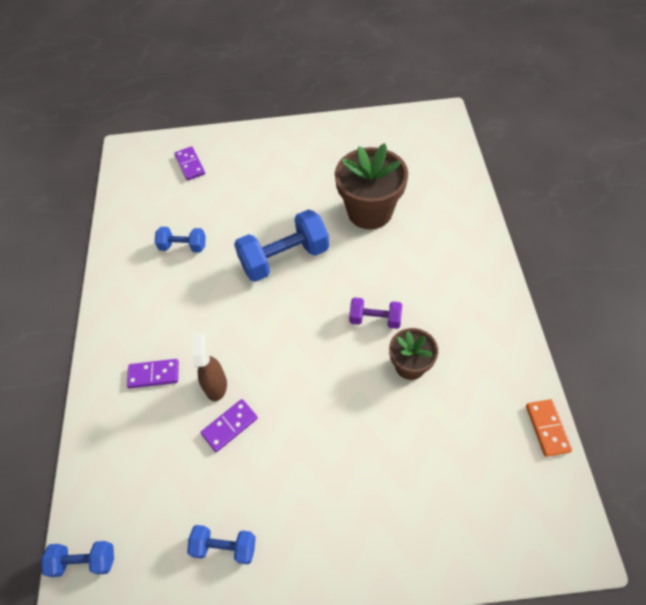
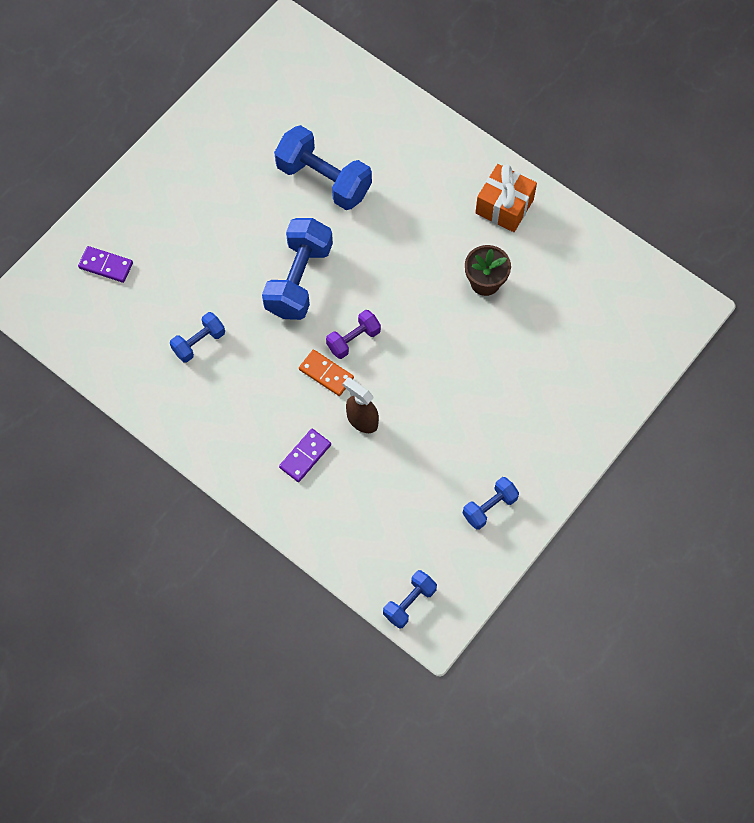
camera: 50 degrees left, 10 degrees up
purple domino [200,399,258,452] -> none
brown flower pot [335,143,408,229] -> blue dumbbell [274,125,372,210]
purple dumbbell [349,298,402,329] -> purple dumbbell moved to [326,310,381,359]
orange domino [526,399,572,457] -> orange domino moved to [299,350,354,396]
none -> orange gift [475,164,537,232]

